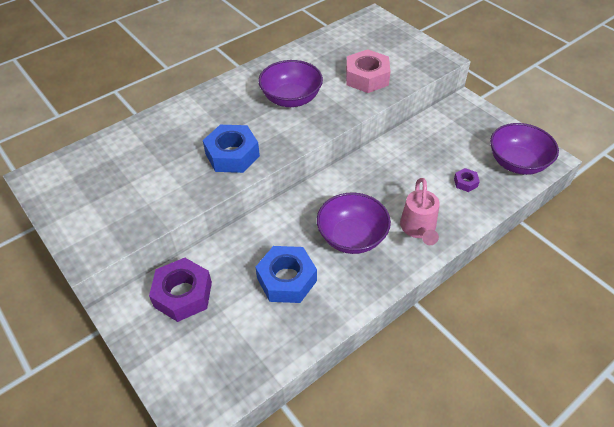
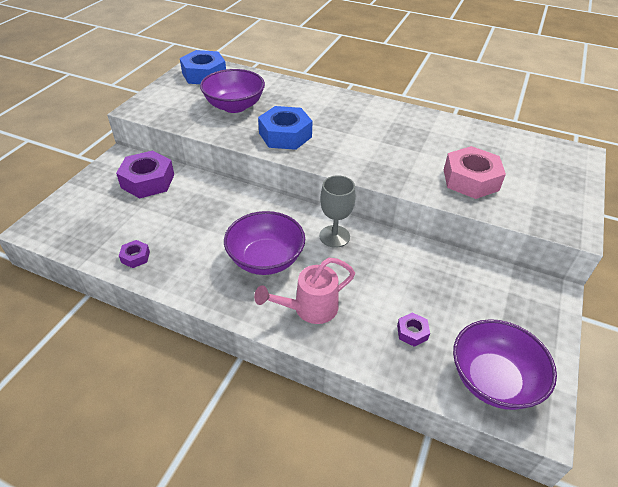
camera: 60 degrees right, 5 degrees down
blue nut [256,246,317,303] -> blue nut moved to [180,50,226,84]
purple bowl [258,60,323,107] -> purple bowl moved to [200,69,265,113]
none -> purple nut [119,240,150,268]
none -> grey goblet [320,175,356,248]

